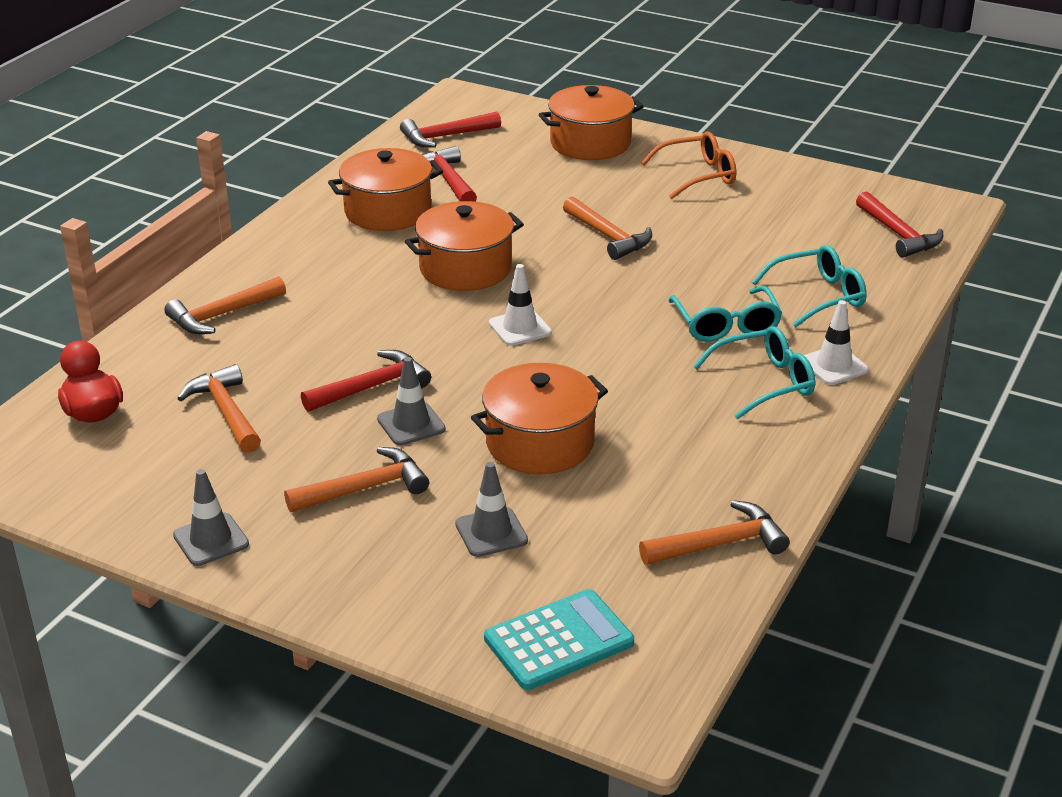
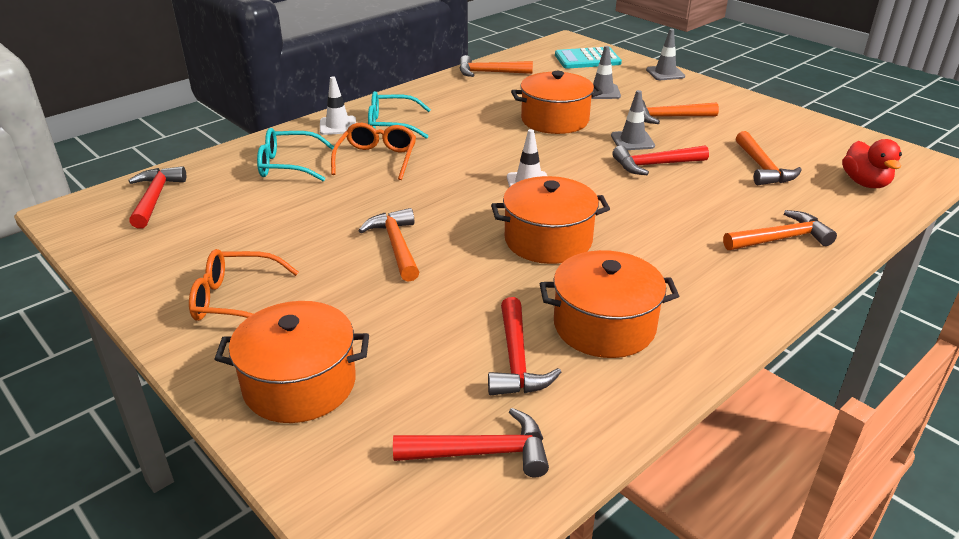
camera: 160 degrees left, 0 degrees up
grey traffic cone [173,469,249,566] -> grey traffic cone moved to [646,29,685,80]
turquoise glasses [668,286,782,342] -> orange glasses [331,123,416,180]

